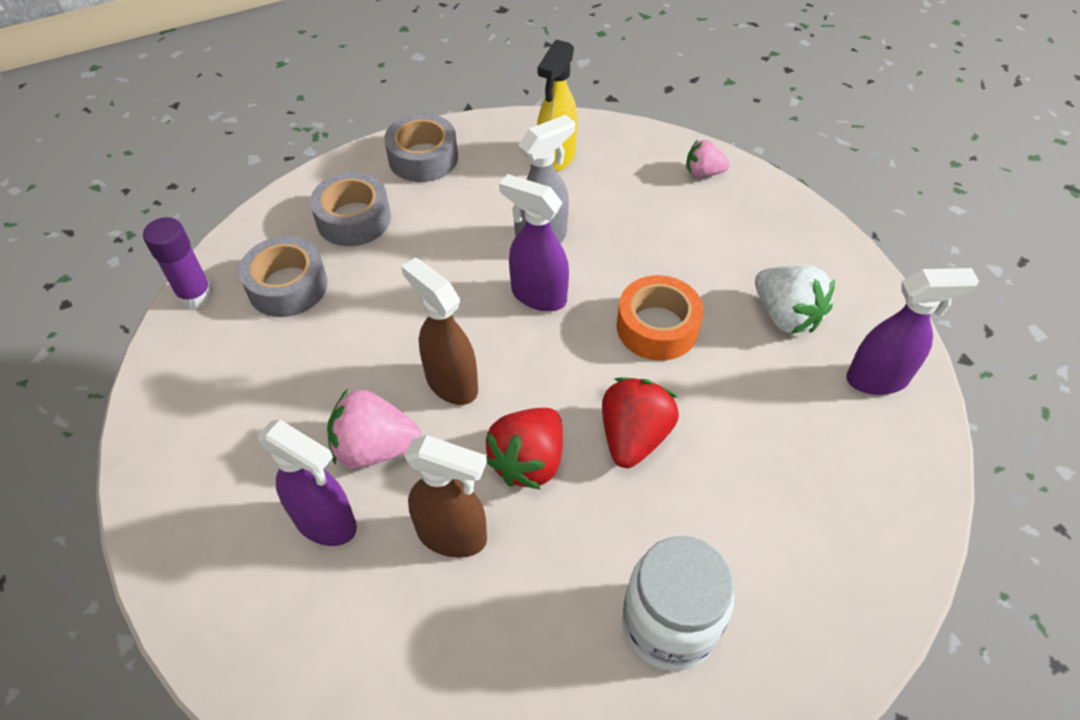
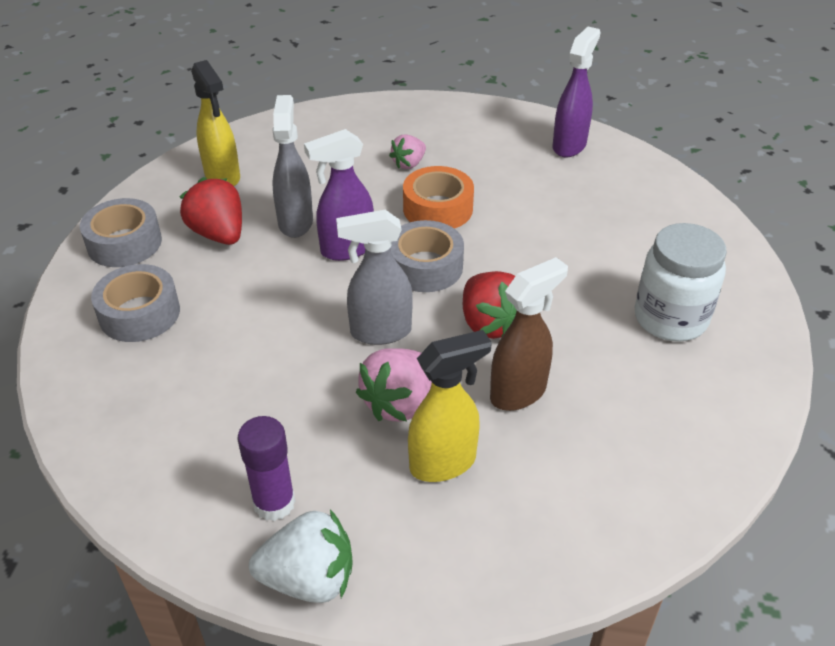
camera: 55 degrees left, 10 degrees down
purple glue stick [143,217,213,309] -> purple glue stick moved to [238,416,295,521]
grey tape [239,236,328,317] -> grey tape moved to [390,220,464,292]
purple spray bottle [258,419,357,546] -> yellow spray bottle [408,330,492,482]
brown spray bottle [401,258,478,405] -> grey spray bottle [336,210,413,345]
red strawberry [602,377,679,468] -> red strawberry moved to [180,177,242,245]
pink strawberry [686,140,730,177] -> pink strawberry moved to [389,134,426,169]
white strawberry [755,265,835,334] -> white strawberry moved to [249,510,353,603]

